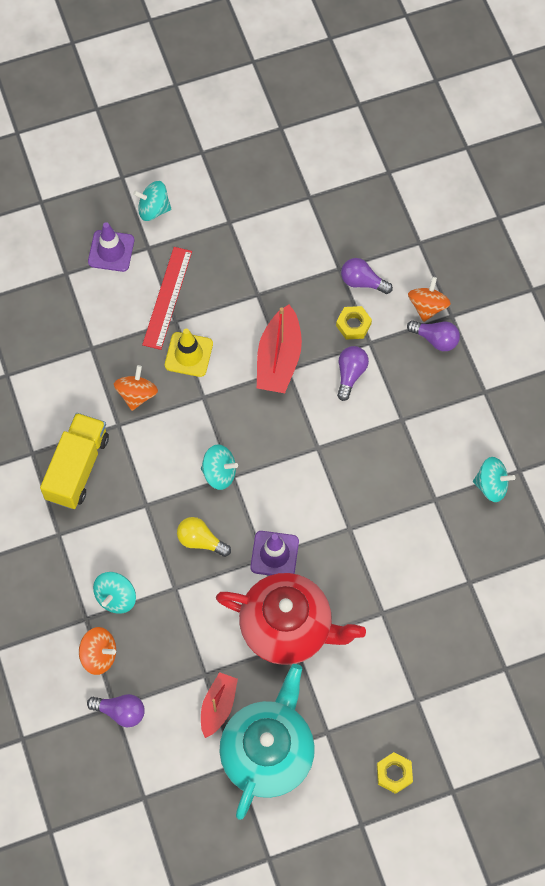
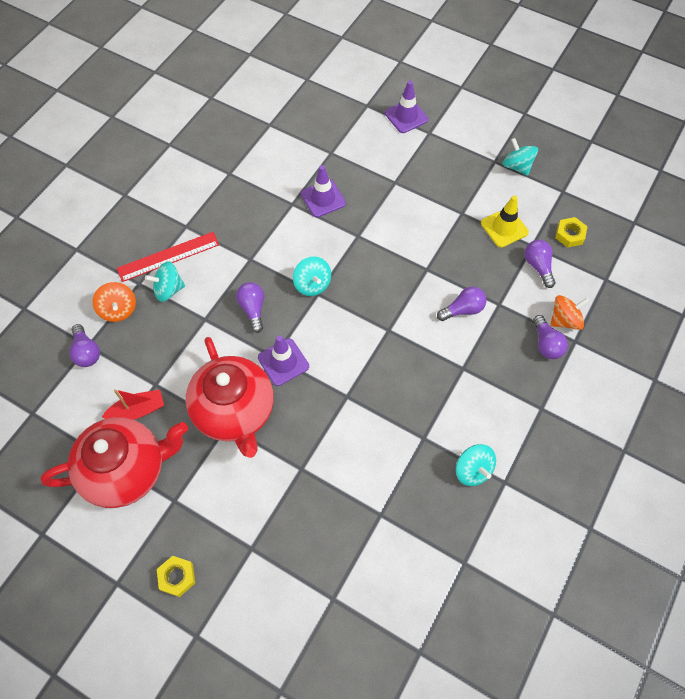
camera: 50 degrees right, 5 degrees down
yellow truck [40,413,109,509] -> none
orange spinning top [114,365,158,411] -> purple traffic cone [301,165,346,217]
turquoise spinning top [133,181,171,221] -> turquoise spinning top moved to [503,138,538,176]
red ruler [142,247,192,350] -> red ruler moved to [117,232,219,282]
yellow traffic cone [165,329,213,377] -> yellow traffic cone moved to [481,195,529,247]
yellow light bulb [177,517,231,557] -> purple light bulb [236,282,264,333]
turquoise teapot [219,664,315,820] -> red teapot [40,417,188,508]
red boat [257,304,302,393] -> none
yellow nut [336,306,372,339] -> yellow nut moved to [555,217,588,248]

